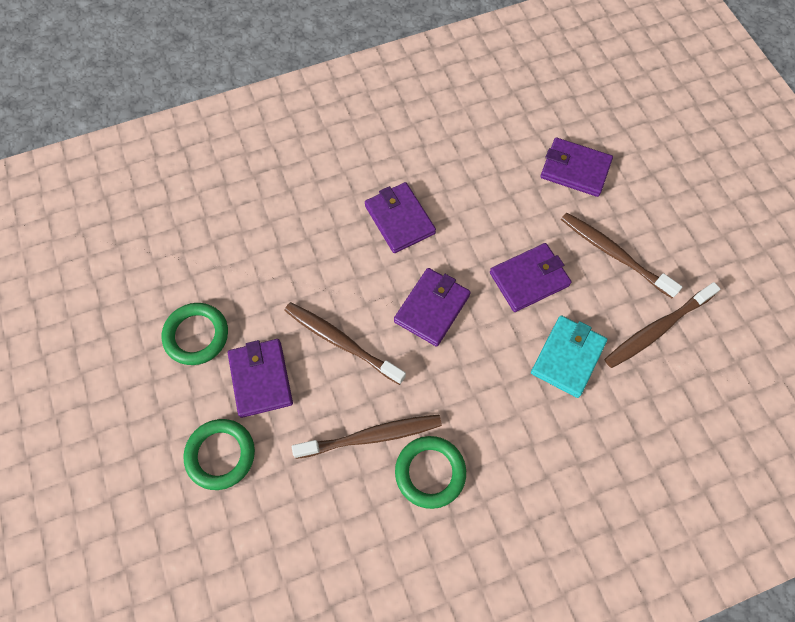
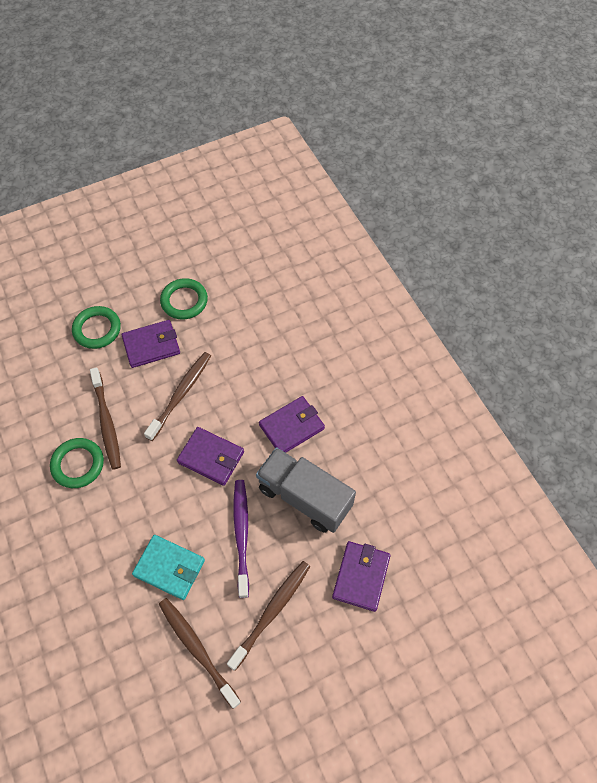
camera: 85 degrees right, 5 degrees down
purple wallet [490,243,572,312] -> purple toothbrush [233,480,249,598]
none -> grey truck [256,447,356,533]

